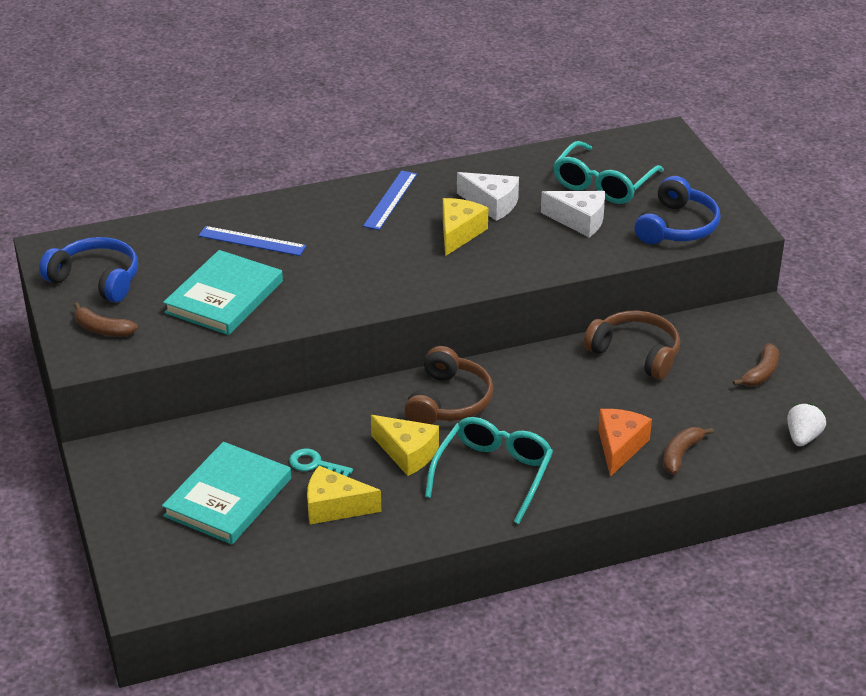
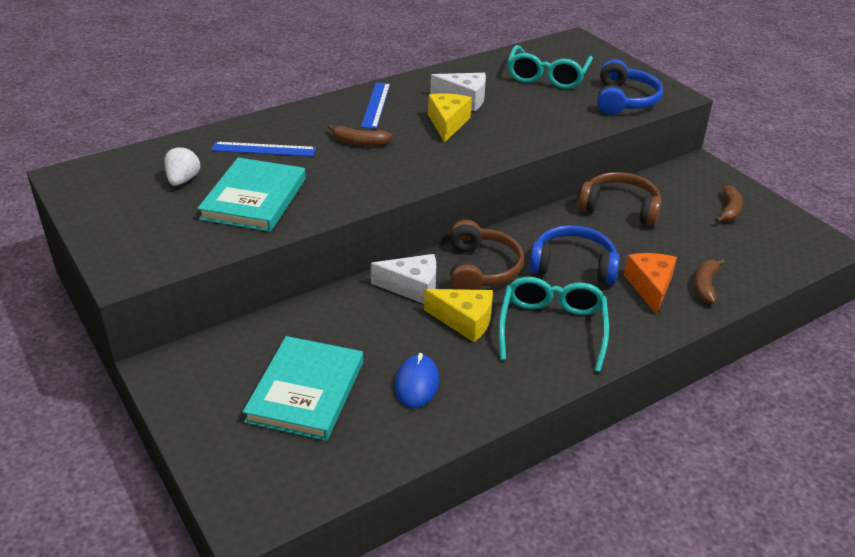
camera: 15 degrees left, 0 degrees up
blue headphones [39,237,138,302] -> blue headphones moved to [529,225,620,285]
brown banana [74,302,138,337] -> brown banana moved to [328,124,392,146]
turquoise key [289,449,353,477] -> none
yellow cheese [307,466,381,524] -> blue mouse [394,353,439,408]
white cheese [541,191,605,238] -> white cheese moved to [371,254,436,304]
white strawberry [787,403,826,446] -> white strawberry moved to [164,146,200,186]

